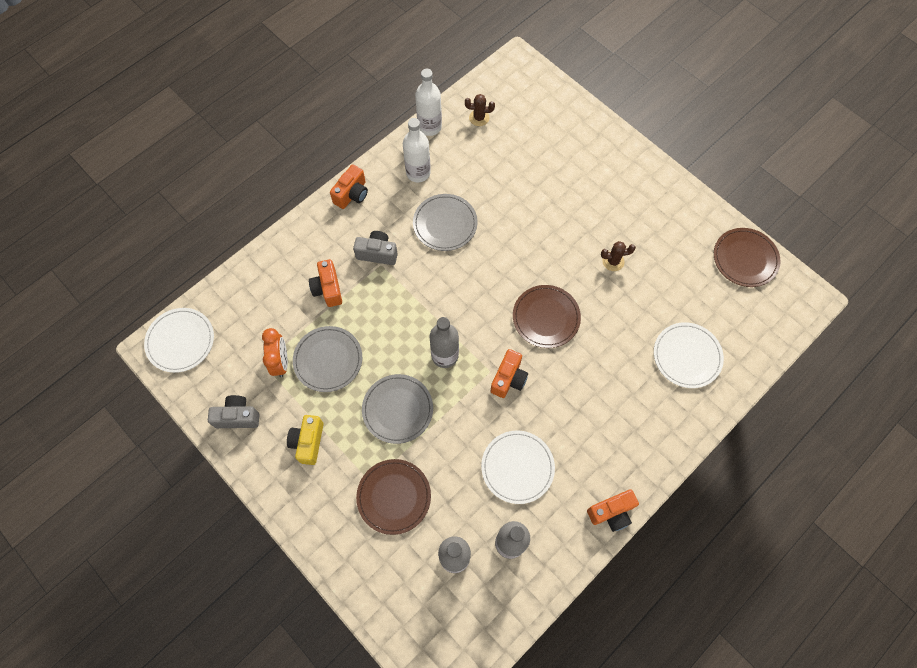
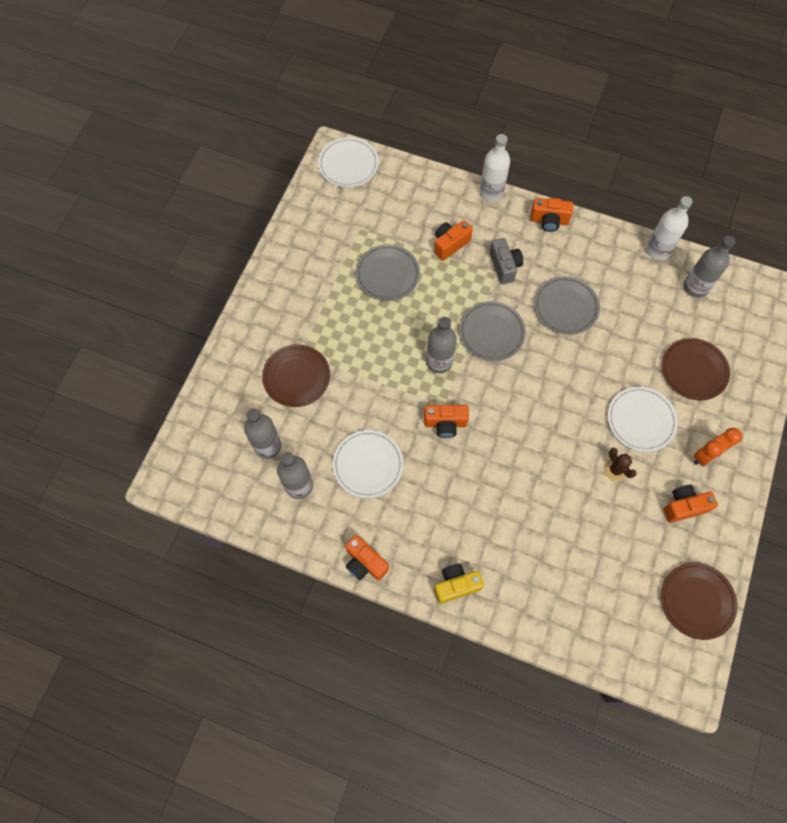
camera: 65 degrees right, 0 degrees up
grey camera [208,395,260,428] -> none
orange clock [262,328,288,377] -> orange clock moved to [694,428,742,466]
yellow camera [287,415,324,465] -> yellow camera moved to [434,563,484,604]
grey plate [362,374,433,444] -> grey plate moved to [459,301,526,361]
white bottle [403,118,431,182] -> white bottle moved to [480,134,510,201]
brown cactus [465,94,495,126] -> grey bottle [684,236,735,298]
brown plate [513,285,581,348] -> brown plate moved to [661,338,730,400]
white plate [654,322,724,388] -> white plate moved to [608,387,678,452]
none -> orange camera [663,485,718,523]

